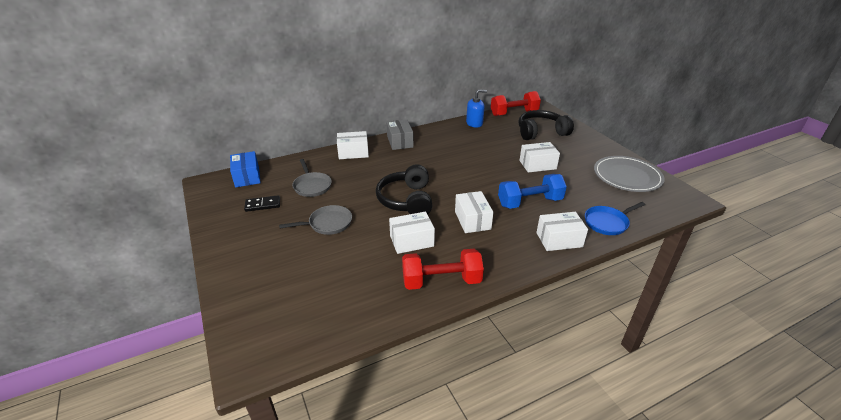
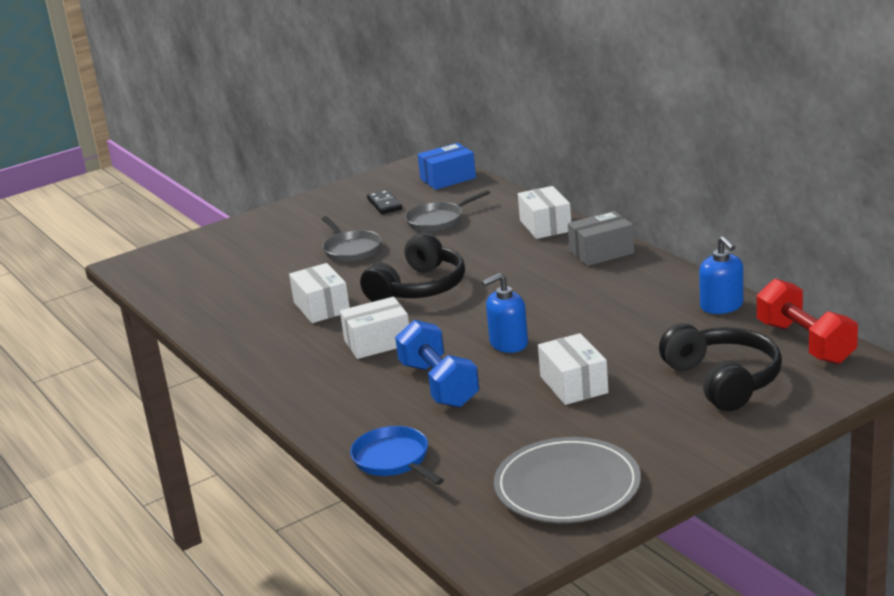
camera: 85 degrees right, 10 degrees down
black headphones [376,164,432,215] -> black headphones turned 135 degrees clockwise [360,233,465,302]
red dumbbell [402,249,484,290] -> none
white box [536,212,588,251] -> none
none -> blue soap dispenser [482,273,528,353]

